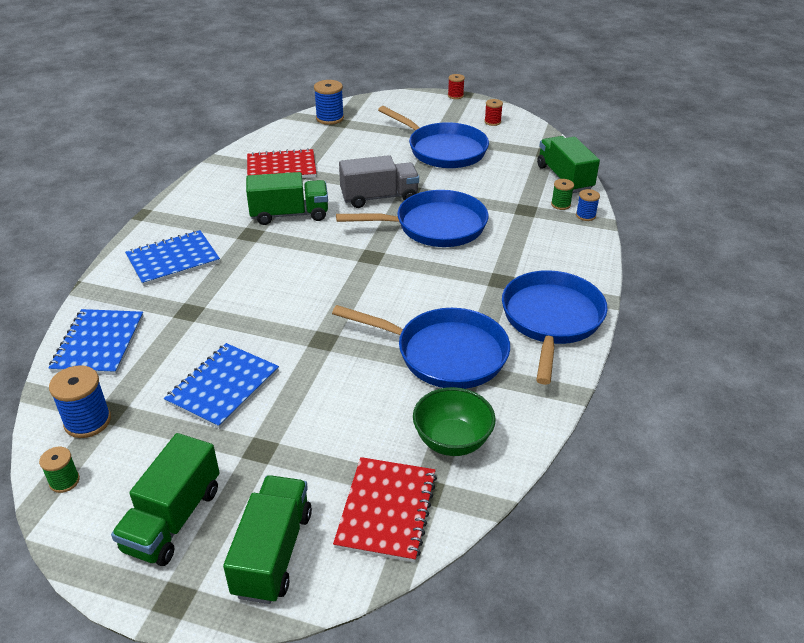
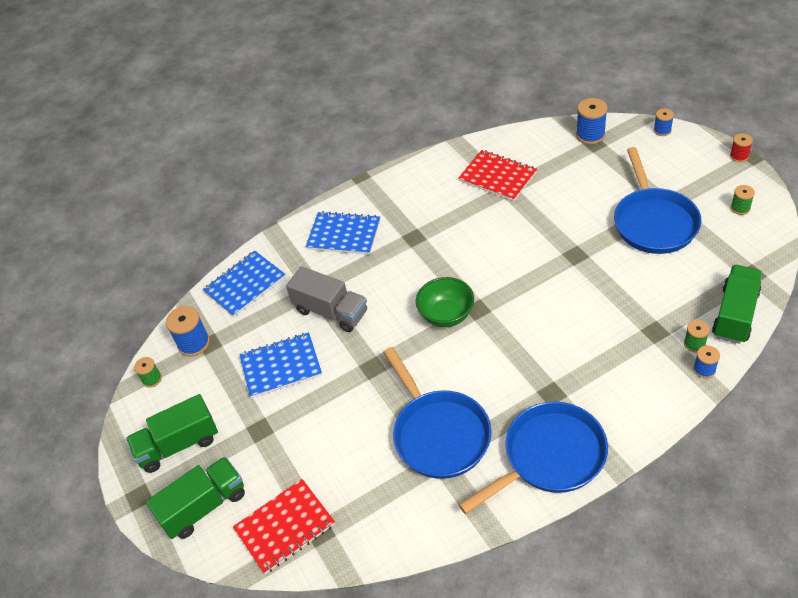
camera: 50 degrees right, 10 degrees up
green truck [246,172,328,225] -> none
blue pan [336,190,489,247] -> none
grey truck [339,155,419,208] -> grey truck moved to [286,266,367,332]
green bowl [413,387,496,456] -> green bowl moved to [416,277,474,327]
red spool [484,99,503,126] -> green spool [731,185,755,215]
none -> blue spool [654,108,674,136]

